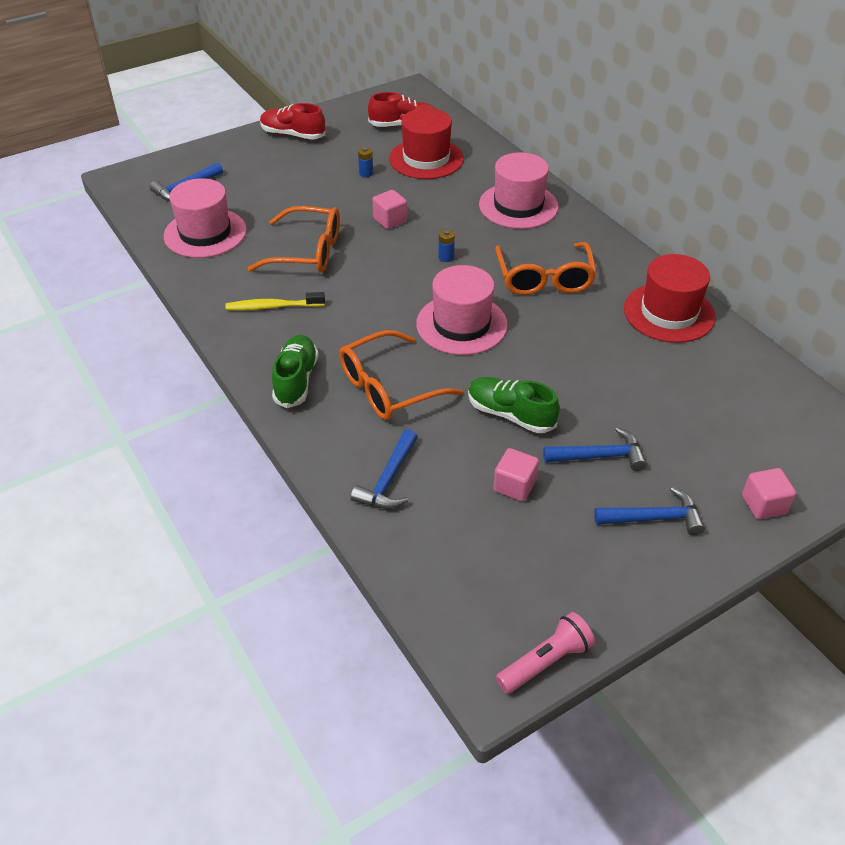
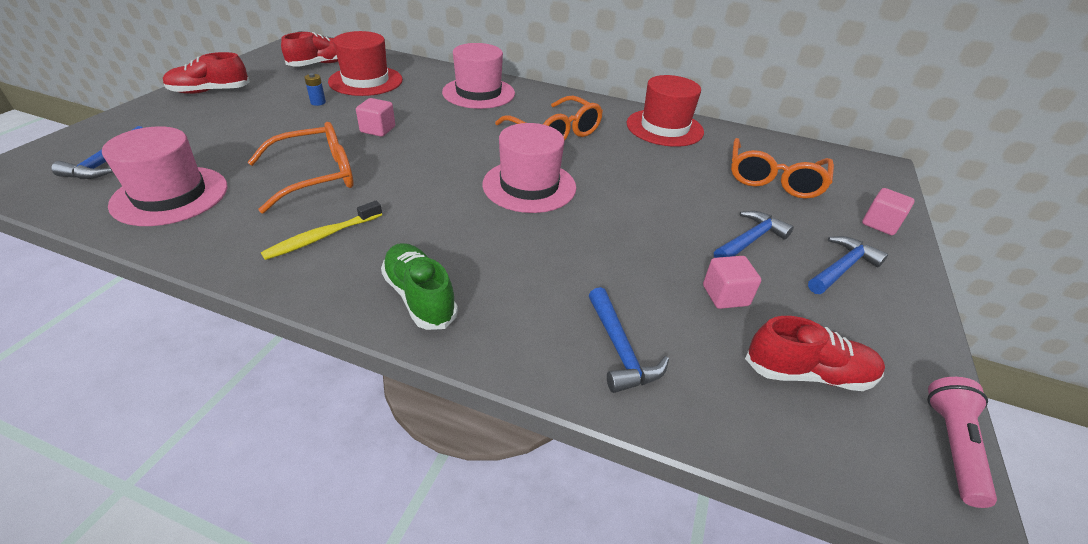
camera: 40 degrees left, 5 degrees down
orange glasses [339,330,463,420] -> orange glasses moved to [731,138,834,199]
blue battery [438,229,455,262] -> none
green shoe [468,377,560,433] -> none
none -> red shoe [745,316,885,391]

